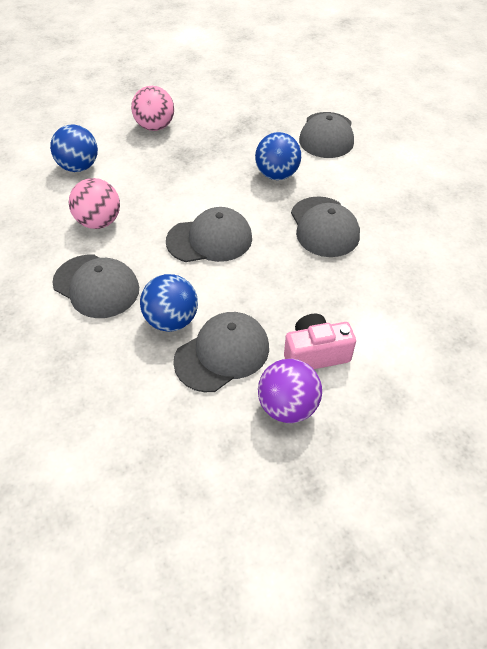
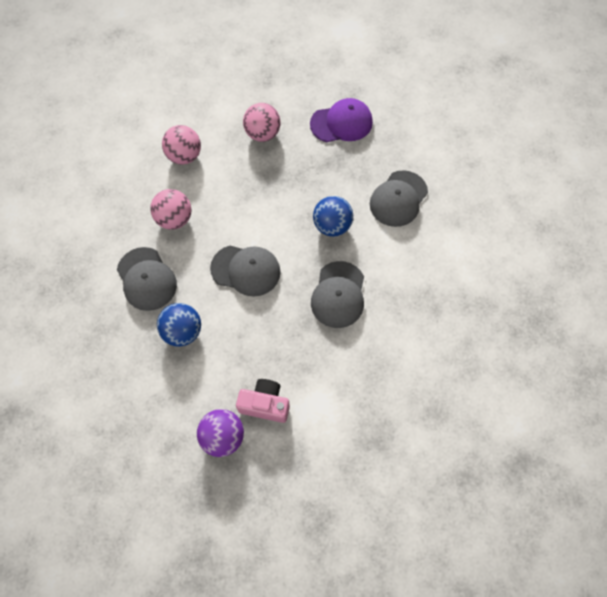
camera: 25 degrees right, 15 degrees up
blue ball [50,124,98,172] -> pink ball [162,125,201,165]
grey cap [173,312,269,392] -> none
none -> purple cap [310,98,373,142]

